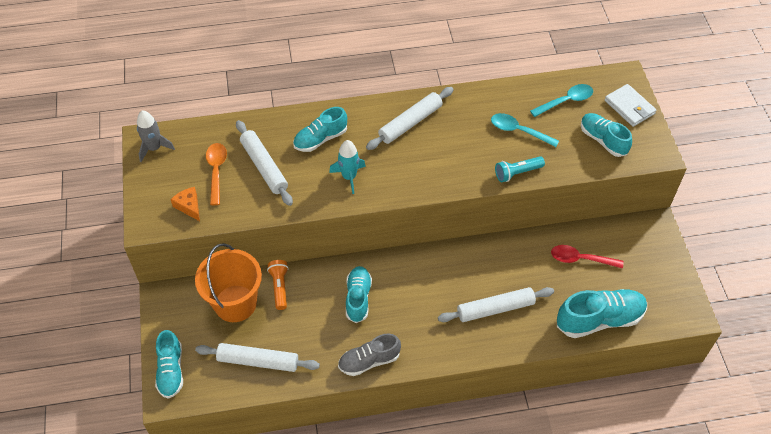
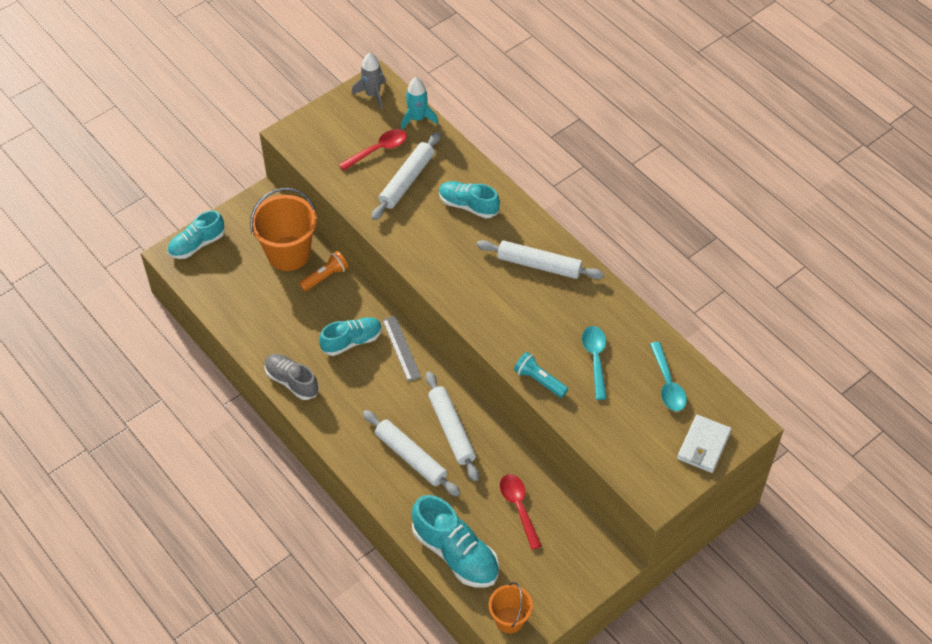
camera: 60 degrees right, 0 degrees up
orange cheese [170,187,200,221] -> none
white rolling pin [195,343,320,372] -> white rolling pin moved to [426,371,479,481]
orange spoon [206,143,227,205] -> red spoon [338,129,407,171]
turquoise rocket [329,140,366,194] -> turquoise rocket moved to [401,77,438,130]
turquoise spoon [530,84,593,117] -> turquoise spoon turned 45 degrees clockwise [650,342,687,411]
turquoise shoe [581,113,632,157] -> none
none -> grey ruler [382,316,421,382]
none -> orange bucket [489,582,533,633]

